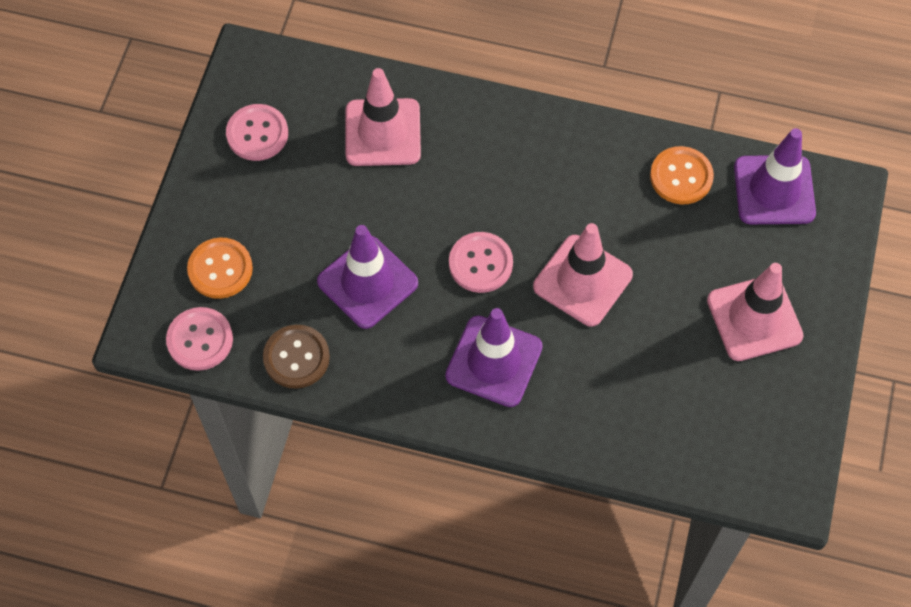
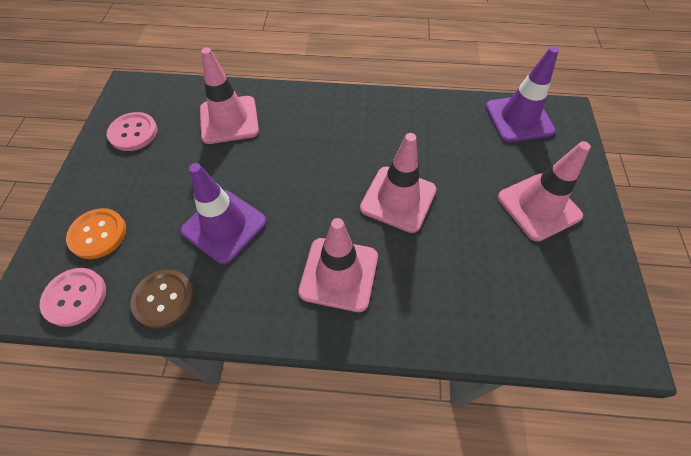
camera: 10 degrees left, 5 degrees down
purple traffic cone [445,308,543,407] -> pink traffic cone [298,218,378,312]
pink button [449,232,513,293] -> none
orange button [650,146,714,204] -> none

